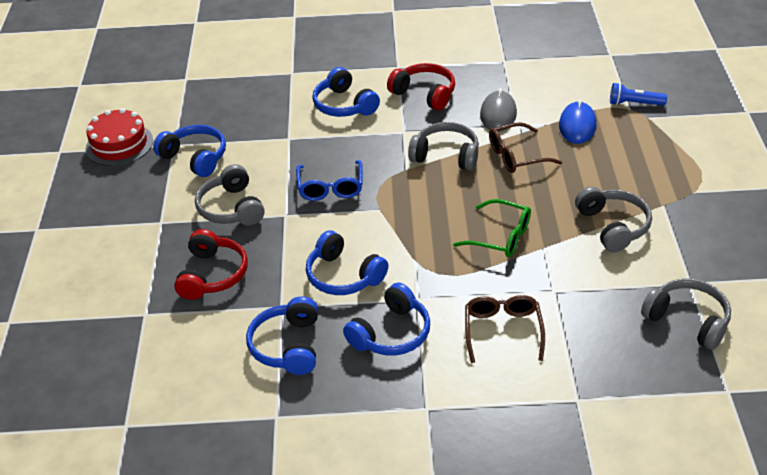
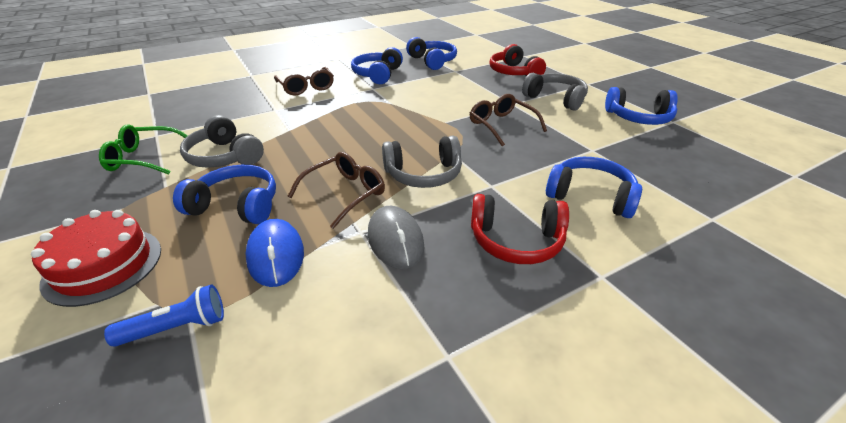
camera: 150 degrees right, 5 degrees down
red cake [86,108,153,166] -> red cake moved to [31,210,161,307]
blue glasses [296,160,363,201] -> brown glasses [470,94,547,146]
blue headphones [306,230,388,295] -> blue headphones moved to [173,165,276,224]
green glasses [453,199,531,257] -> green glasses moved to [99,124,187,175]
grey headphones [641,279,731,350] -> none

